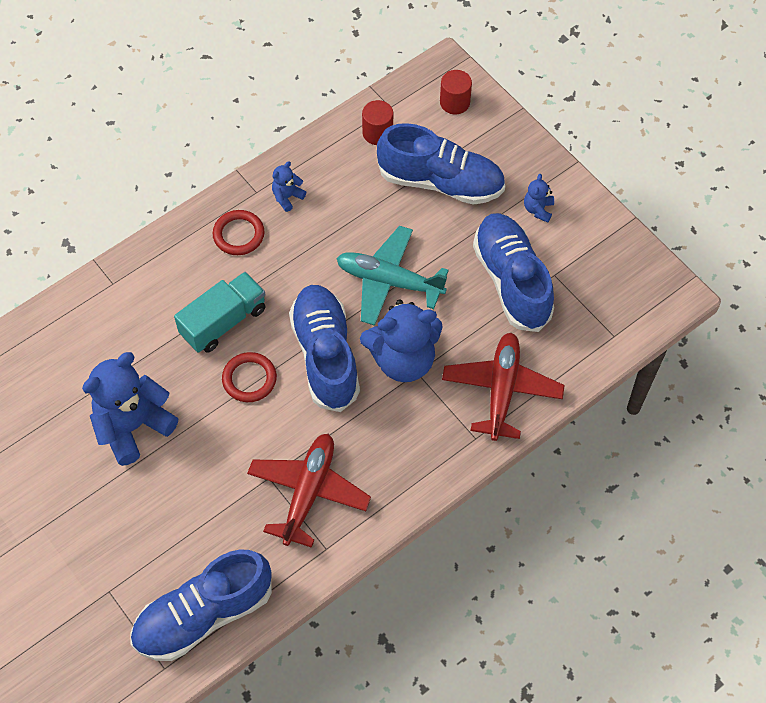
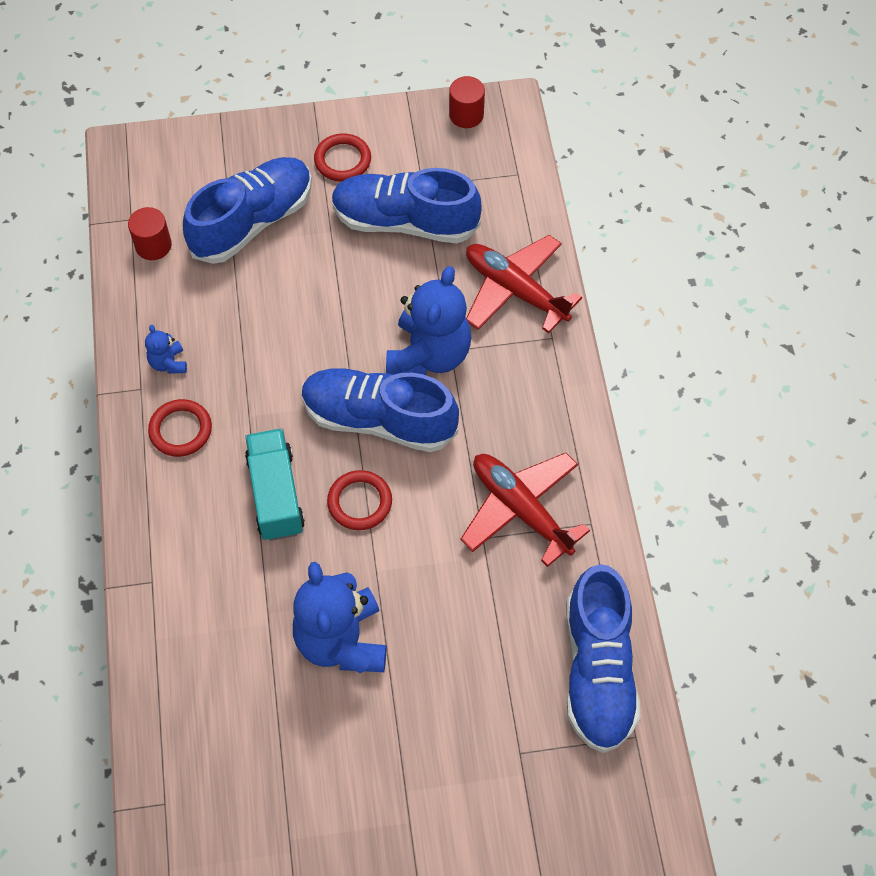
camera: 60 degrees left, 0 degrees up
turquoise plane [336,226,449,326] -> none
red cylinder [440,70,472,114] -> red cylinder moved to [449,76,485,128]
blue teddy bear [524,174,554,223] -> red ring [314,133,371,181]

